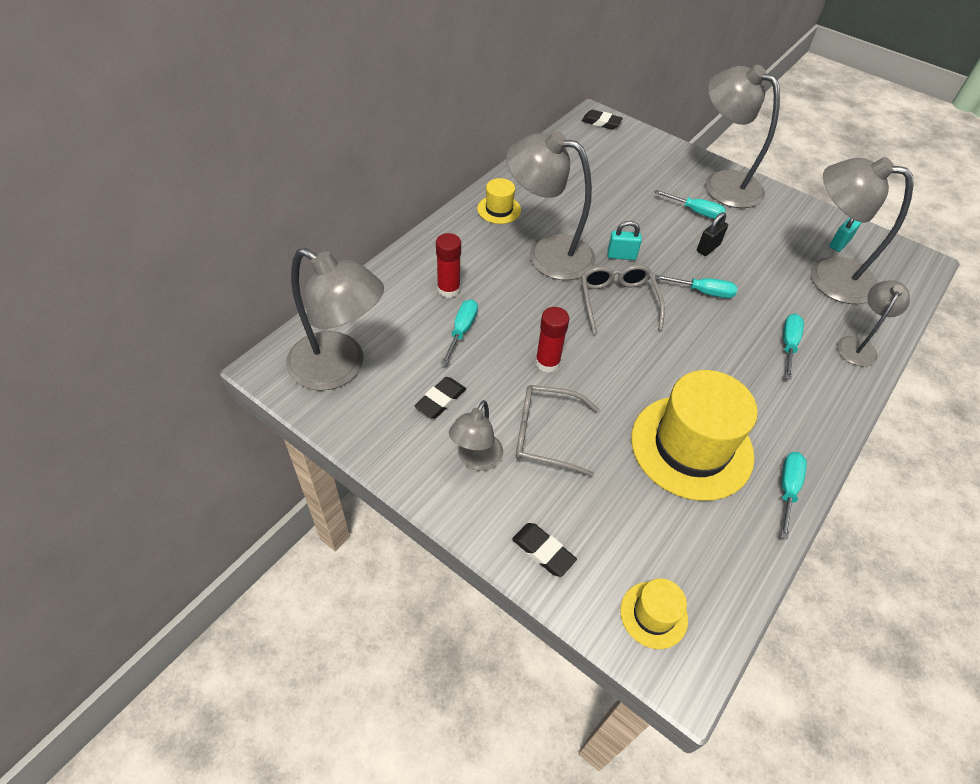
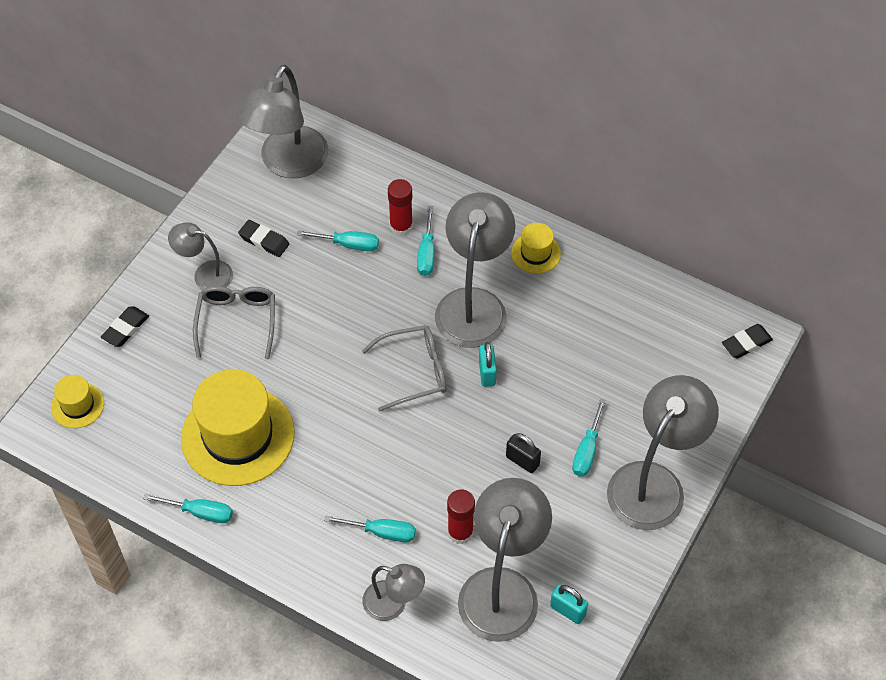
camera: 85 degrees right, 5 degrees up
red glue stick [535,307,569,373] -> red glue stick moved to [447,489,475,544]
black eraser [582,110,623,130] -> black eraser turned 45 degrees clockwise [722,324,773,358]
turquoise screwdriver [655,275,738,298] -> turquoise screwdriver moved to [417,206,434,276]

